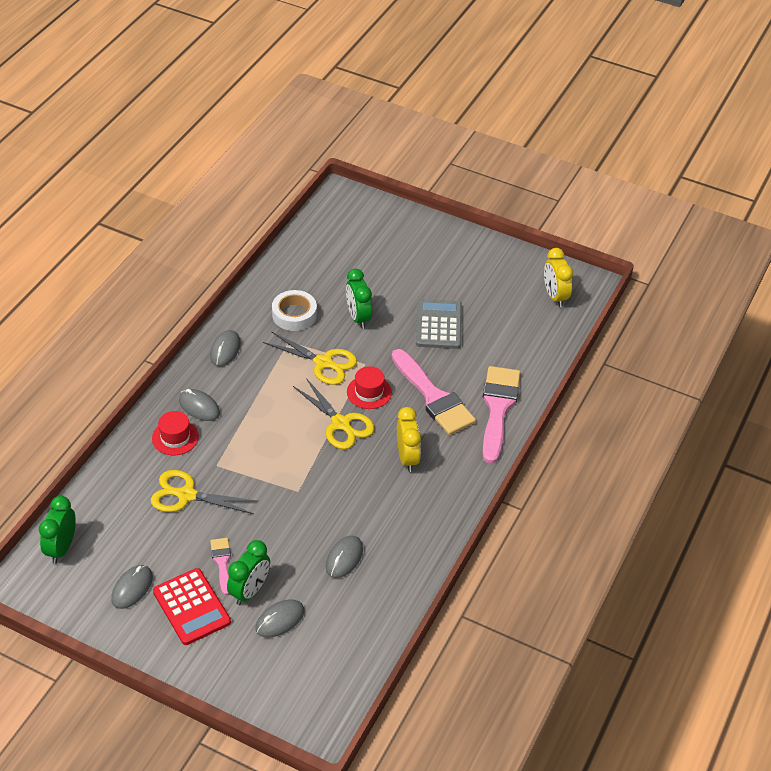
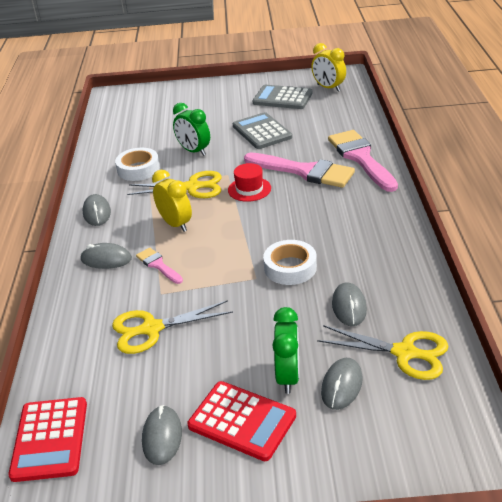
camera: 25 degrees left, 10 degrees down
green clock [39,496,76,564] -> red calculator [8,397,87,482]
red hat [152,411,199,455] -> none
pink brush [210,538,231,595] -> pink brush moved to [136,248,183,284]
yellow scissors [293,378,375,449] -> yellow scissors moved to [317,325,448,380]
yellow clock [397,407,421,472] -> yellow clock moved to [152,170,192,232]
none -> grey calculator [253,85,313,109]
none -> white tape [263,240,317,285]

